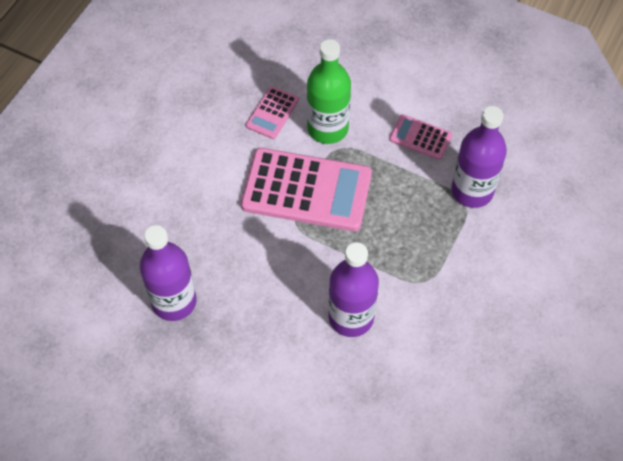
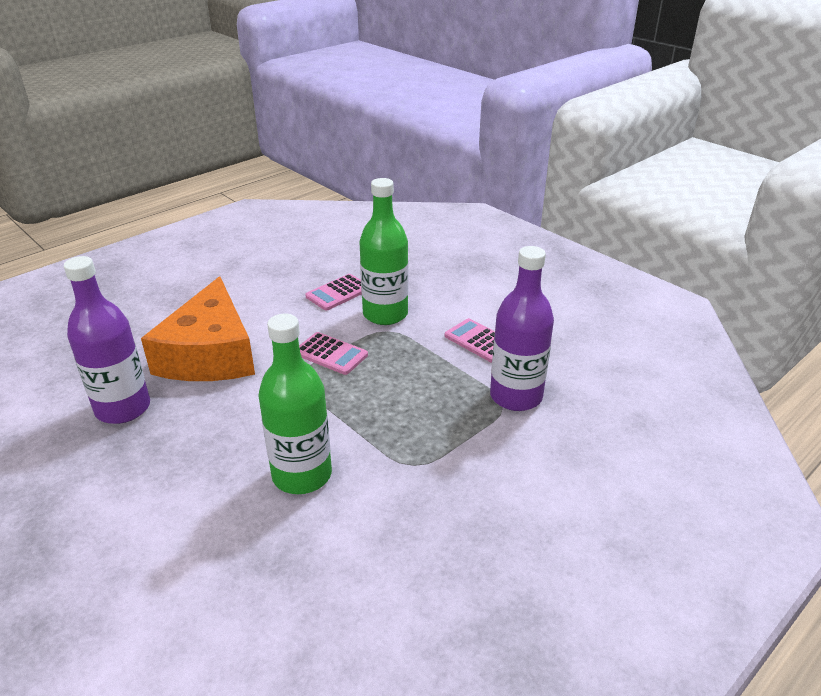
camera: 20 degrees right, 25 degrees down
pink calculator [241,148,372,231] -> pink calculator [299,332,368,375], size x0.48
purple bottle [329,242,379,337] -> green bottle [258,314,332,494]
none -> orange cheese [141,276,255,381]

